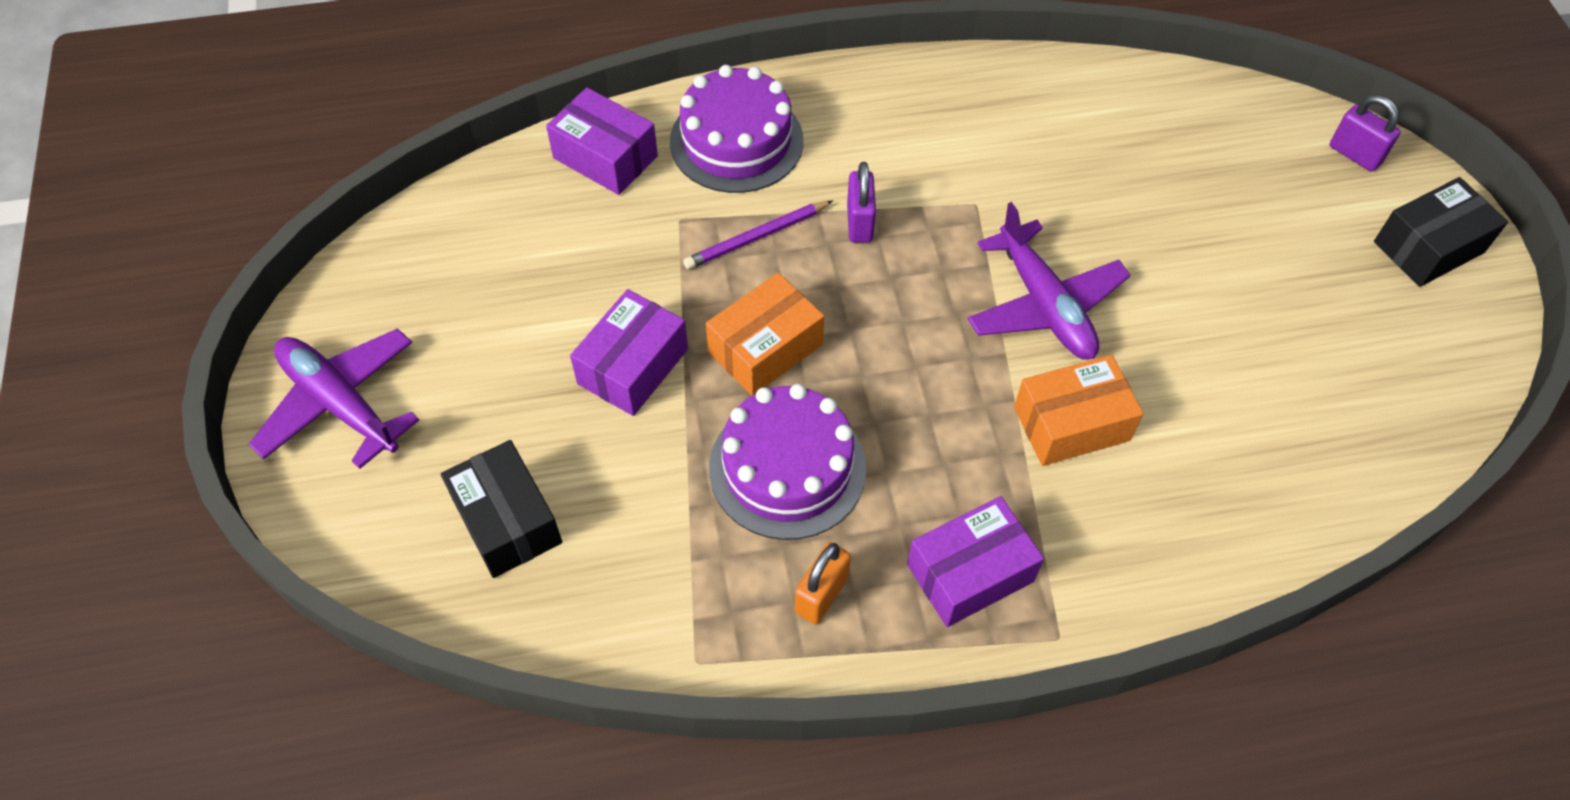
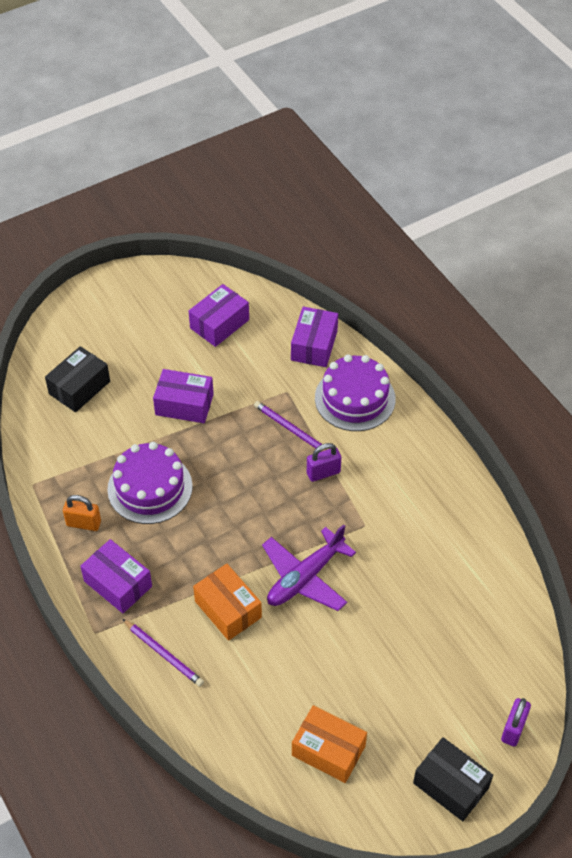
camera: 70 degrees right, 5 degrees down
purple plane [249,329,419,469] -> none
orange box [706,273,824,395] -> orange box moved to [292,705,367,783]
none -> purple pencil [122,619,204,687]
none -> purple box [189,284,249,347]

